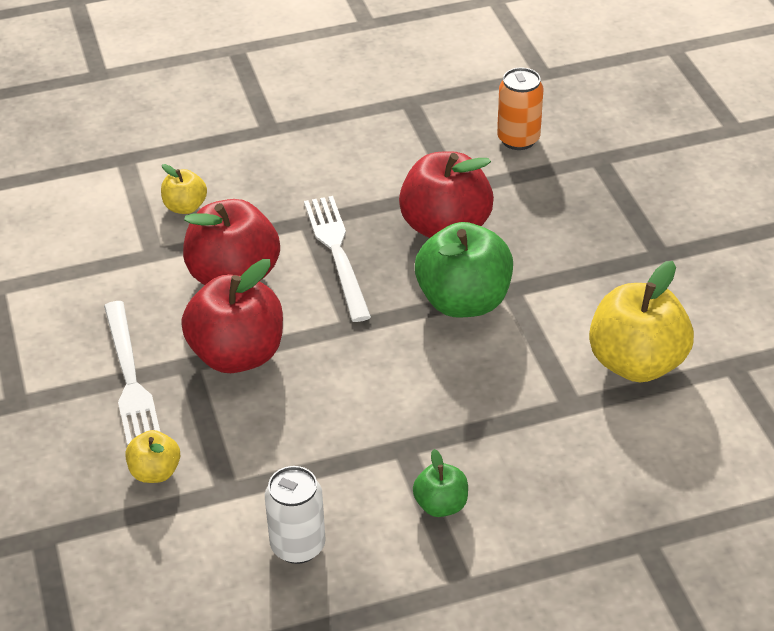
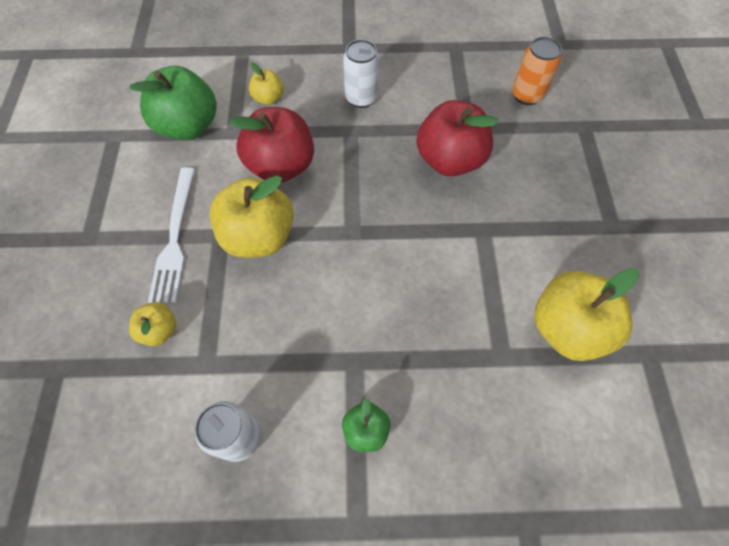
camera: 15 degrees right, 20 degrees up
red apple [181,259,283,373] -> yellow apple [209,175,294,258]
white fork [304,196,371,322] -> none
green apple [415,222,513,318] -> green apple moved to [130,66,217,140]
none -> white can [343,39,379,108]

